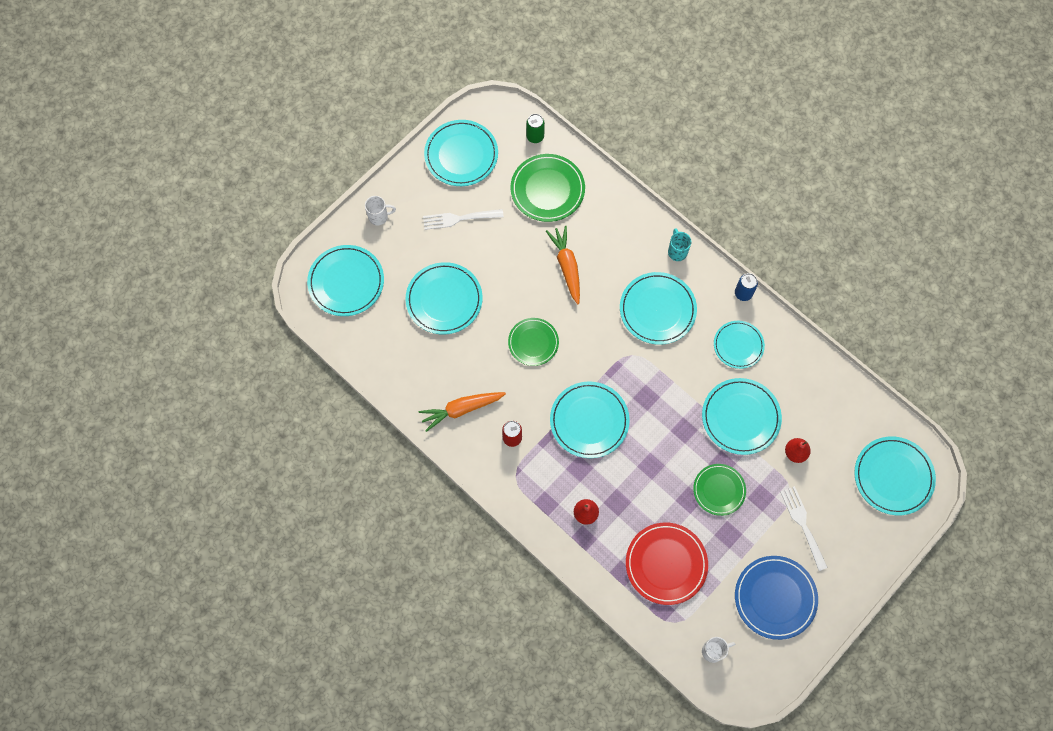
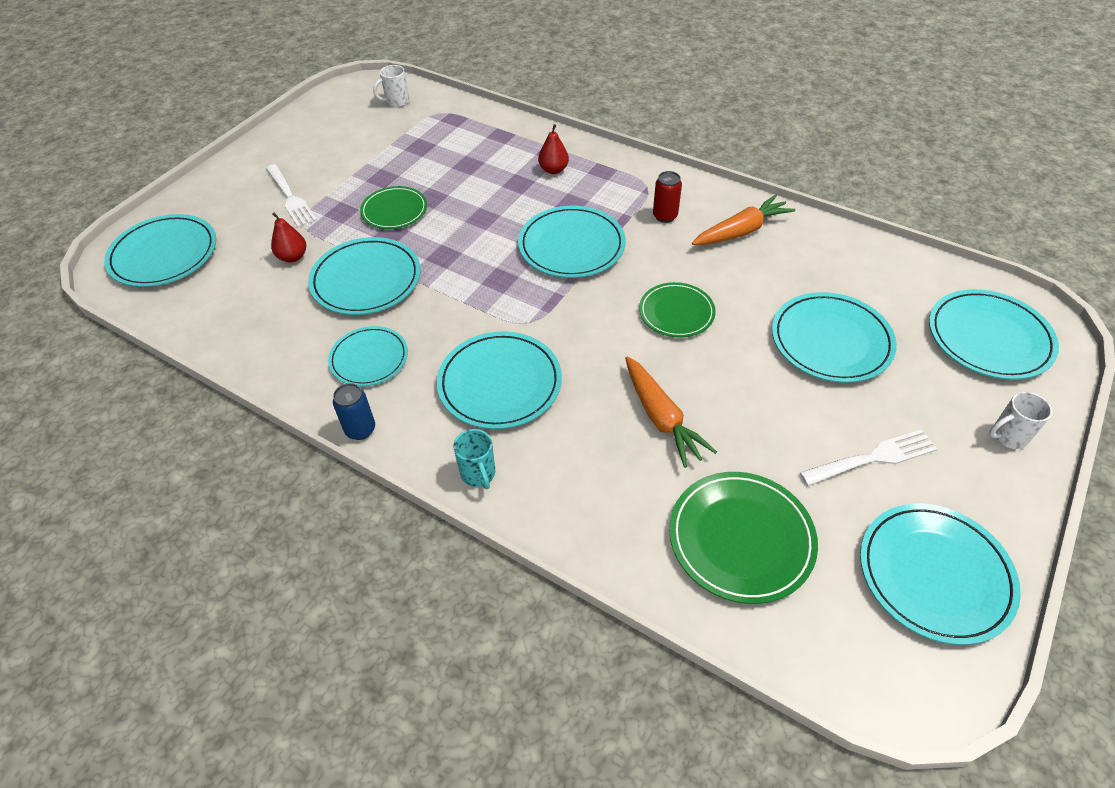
camera: 170 degrees right, 20 degrees down
green can [526,114,545,143] -> none
red plate [626,523,708,605] -> none
blue plate [735,556,818,640] -> none

